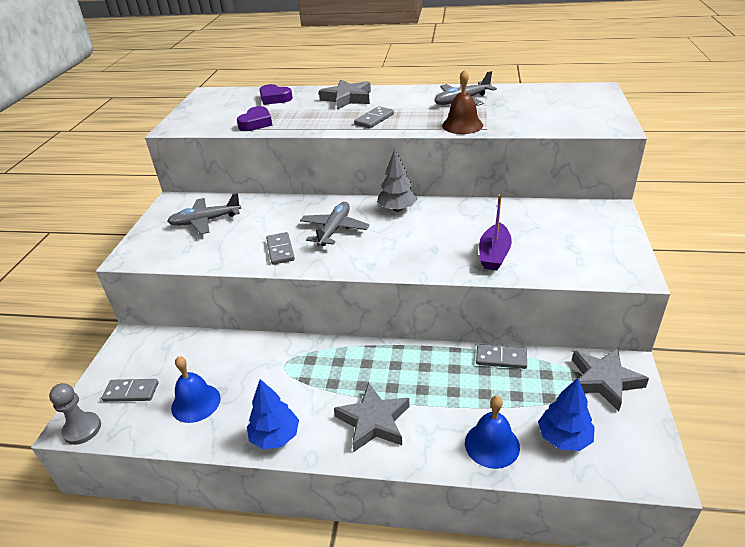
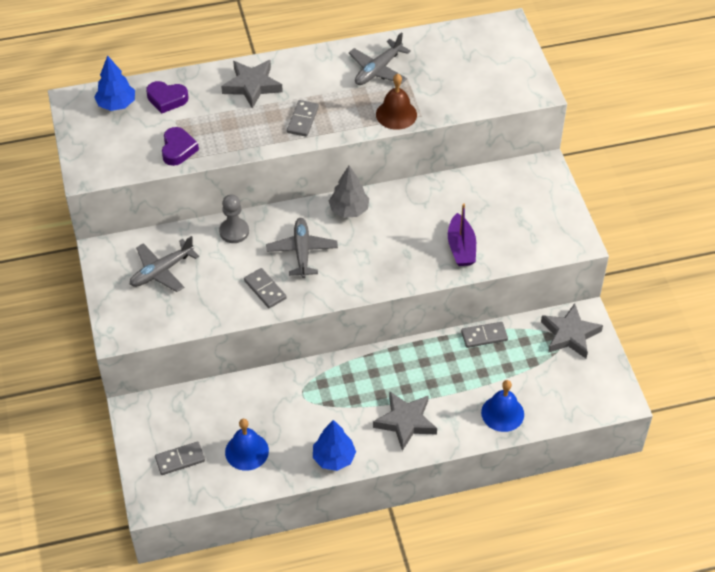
camera: 25 degrees left, 15 degrees up
grey pawn [49,383,101,445] -> grey pawn moved to [219,194,249,243]
blue tree [538,378,595,451] -> blue tree moved to [94,55,135,111]

